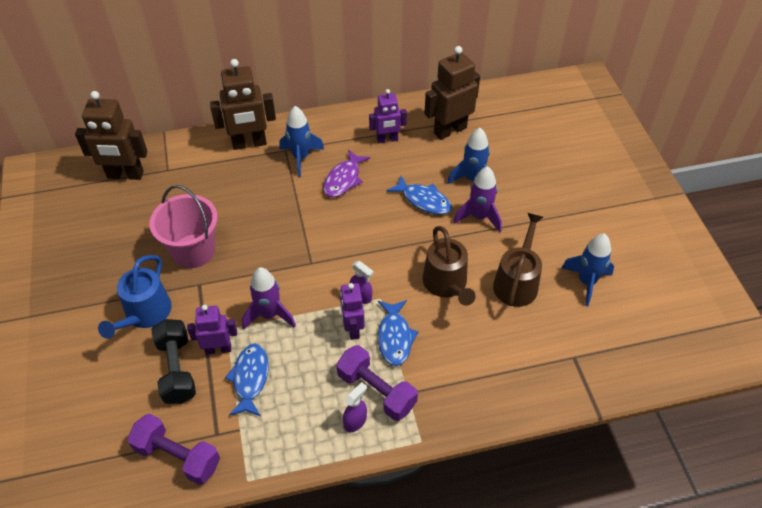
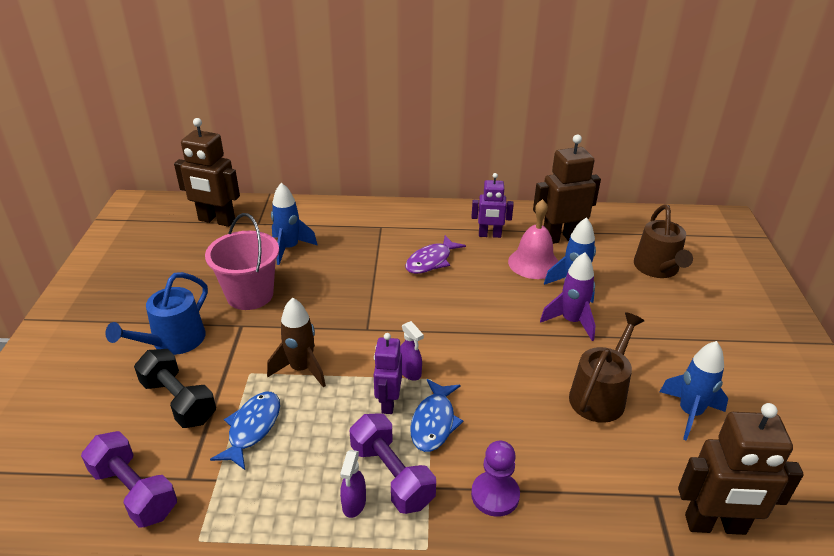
camera: 15 degrees right, 15 degrees down
black dumbbell [151,319,196,404] -> black dumbbell turned 45 degrees counterclockwise [134,349,216,428]
purple robot [187,305,237,355] -> none
brown robot [210,59,276,150] -> brown robot moved to [678,403,804,535]
purple rocket [242,267,296,330] -> brown rocket [267,297,326,388]
blue rocket [279,106,324,177] -> blue rocket moved to [271,183,318,265]
purple spray bottle [343,382,367,432] -> purple spray bottle turned 135 degrees clockwise [340,450,366,518]
blue fish [387,176,452,215] -> none
brown watering can [423,226,476,306] -> brown watering can moved to [634,204,693,278]
none -> purple pawn [471,441,520,517]
none -> pink bell [508,199,558,279]

